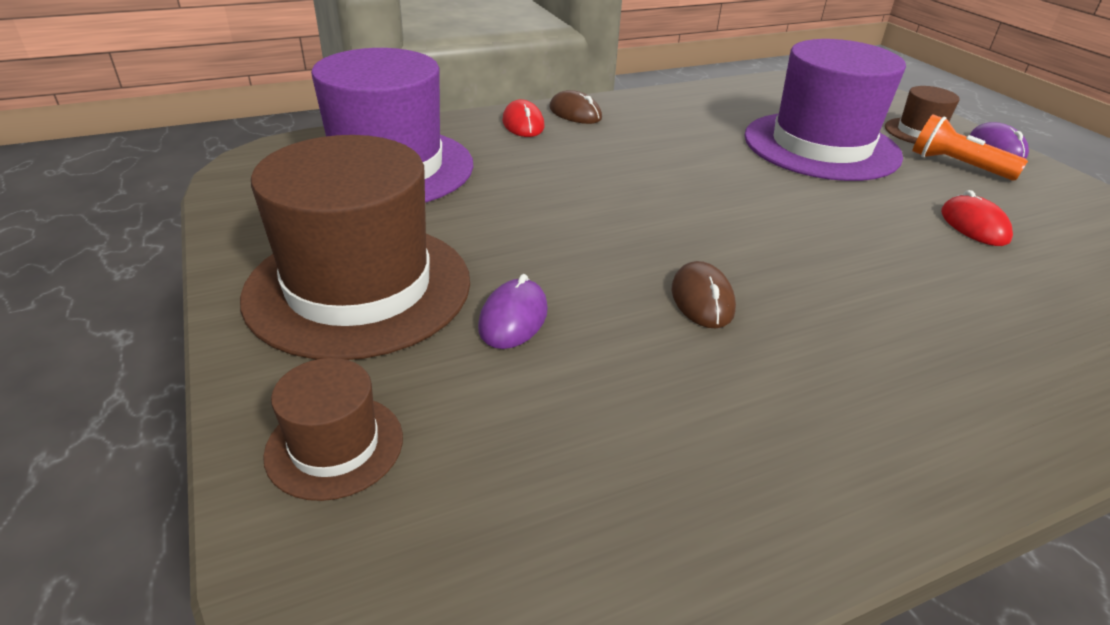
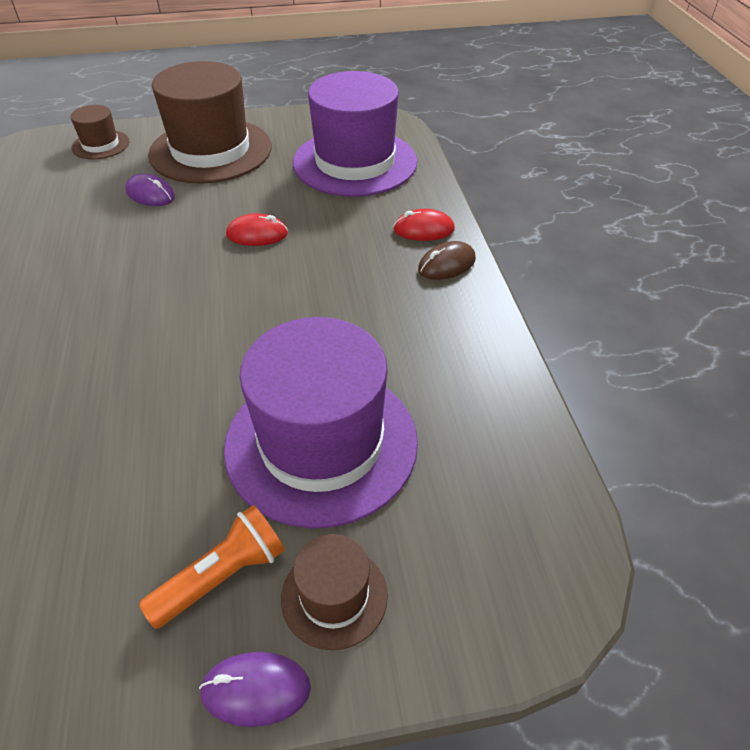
camera: 105 degrees right, 10 degrees up
brown mouse [672,261,736,329] -> none
red mouse [941,190,1013,246] -> red mouse moved to [226,213,288,246]

